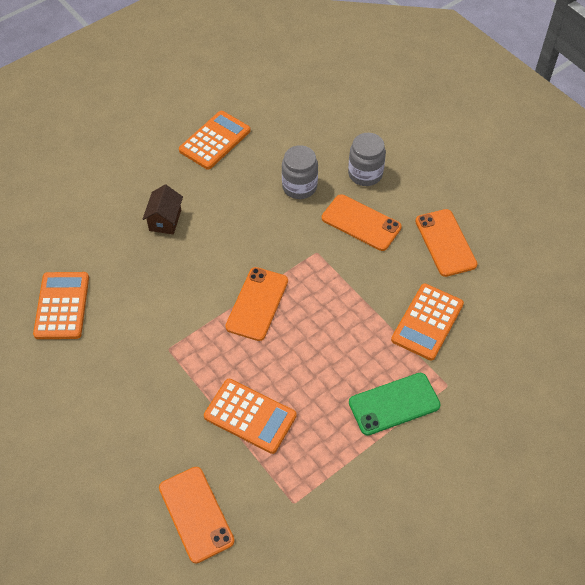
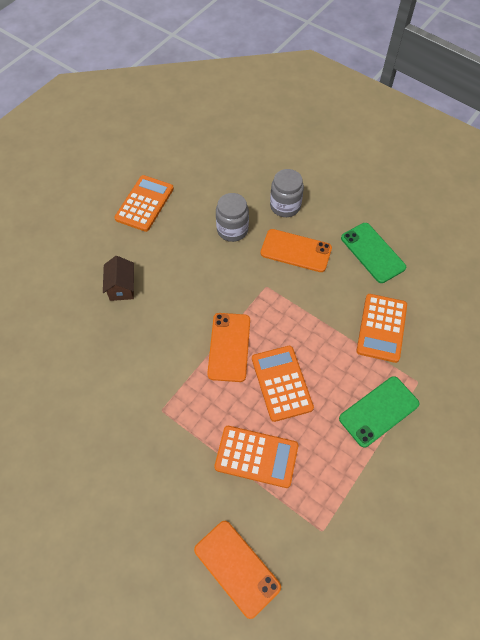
camera: 15 degrees left, 5 degrees up
orange calculator [33,272,89,339] -> orange calculator moved to [252,346,314,422]
orange phone [415,209,478,277] -> green phone [341,223,406,283]

